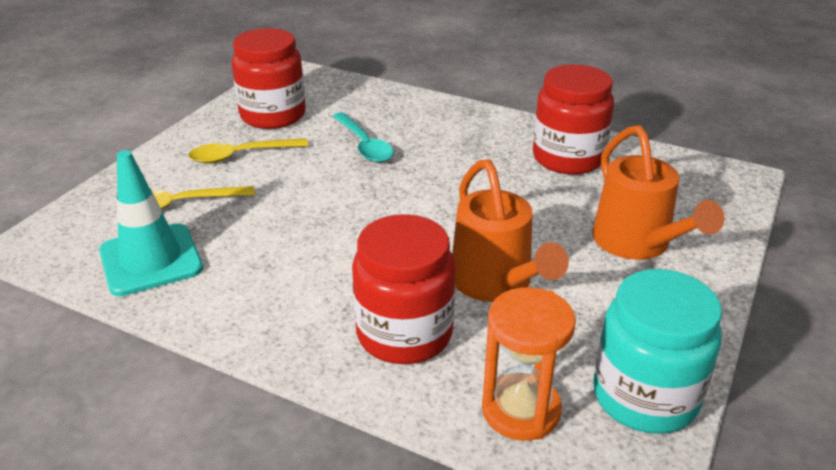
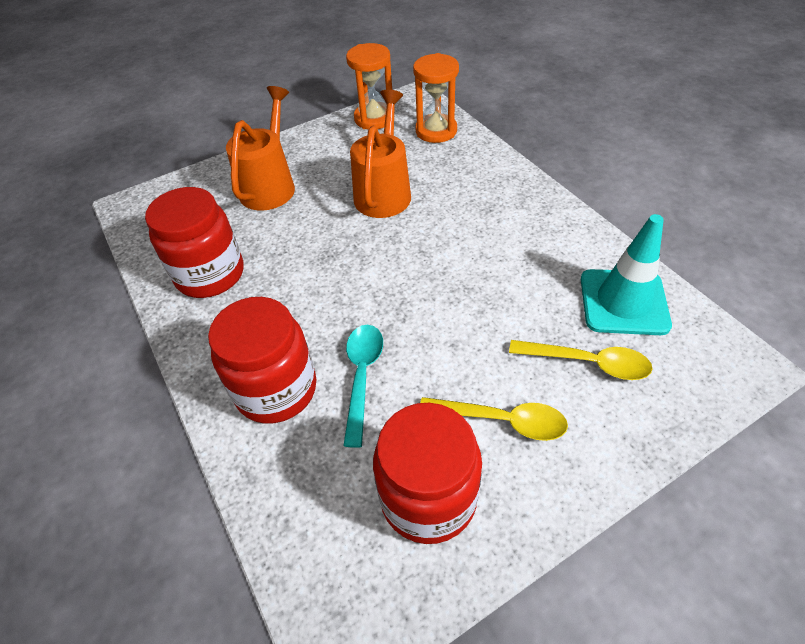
camera: 145 degrees left, 15 degrees up
red jar [352,214,455,364] -> red jar moved to [208,297,316,424]
turquoise jar [593,269,722,434] -> orange hourglass [346,43,392,130]

